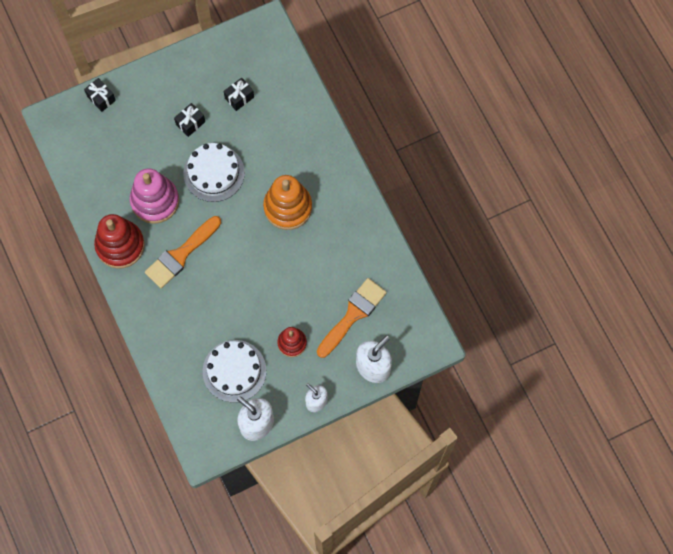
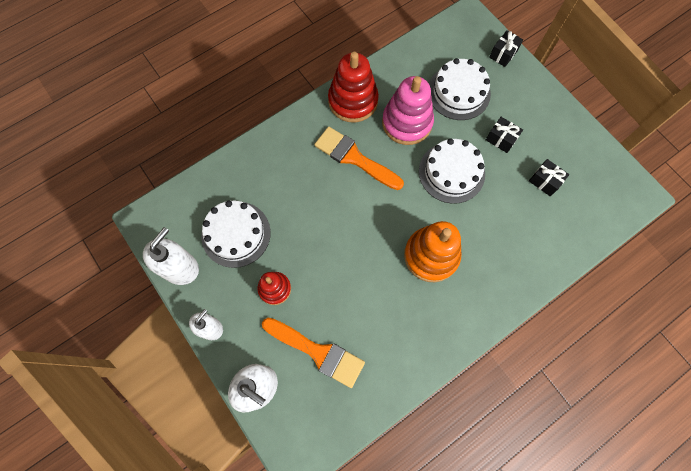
camera: 80 degrees right, 0 degrees up
none -> white cake [429,58,491,120]

